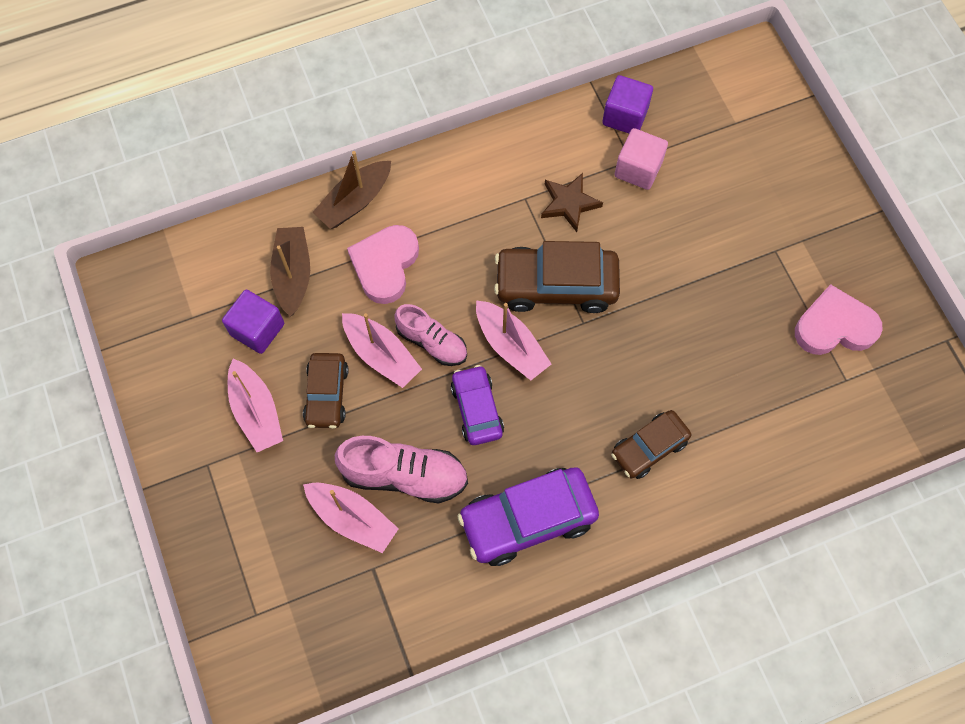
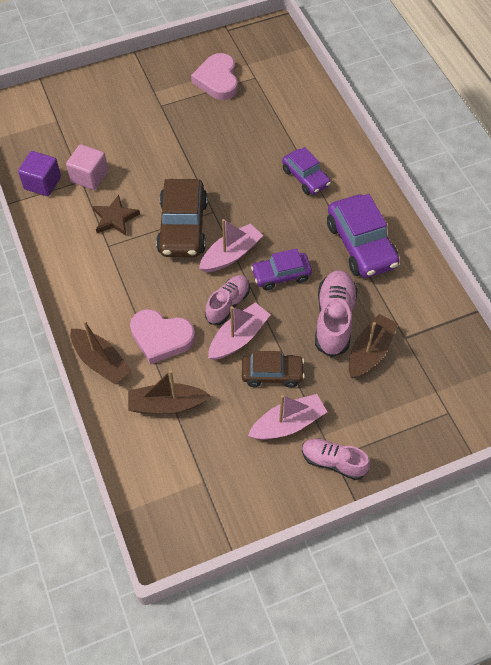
camera: 90 degrees left, 10 degrees down
purple cube [222,289,284,354] -> none
pink boat [303,483,399,553] -> brown boat [349,314,398,378]
brown car [611,410,691,479] -> purple car [282,147,331,195]
none -> pink shoe [302,438,370,480]

